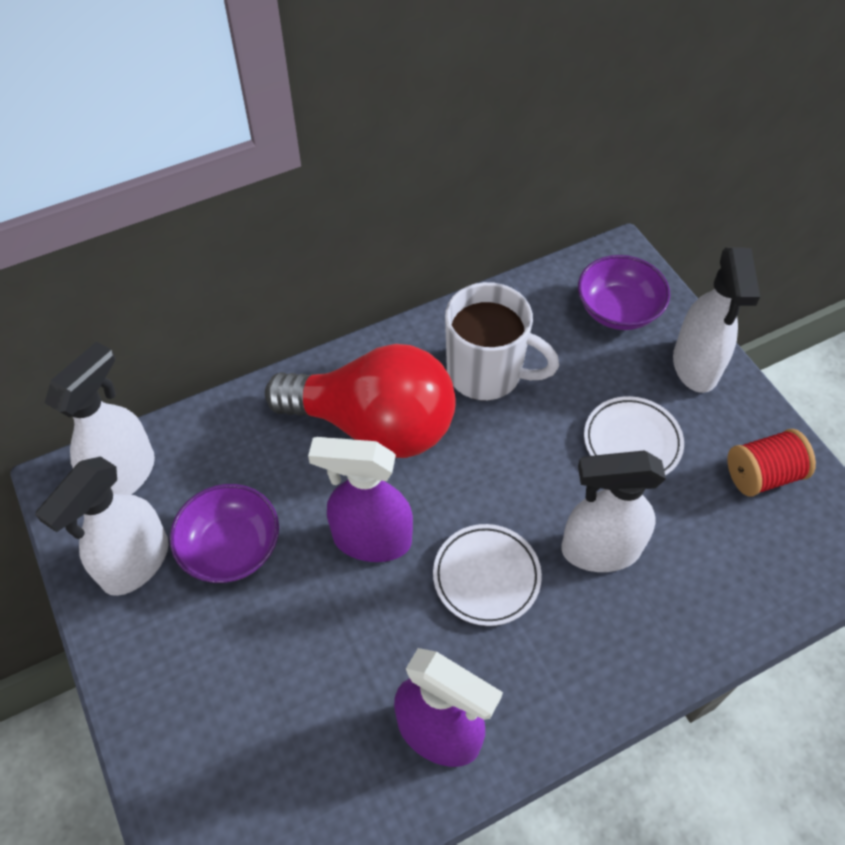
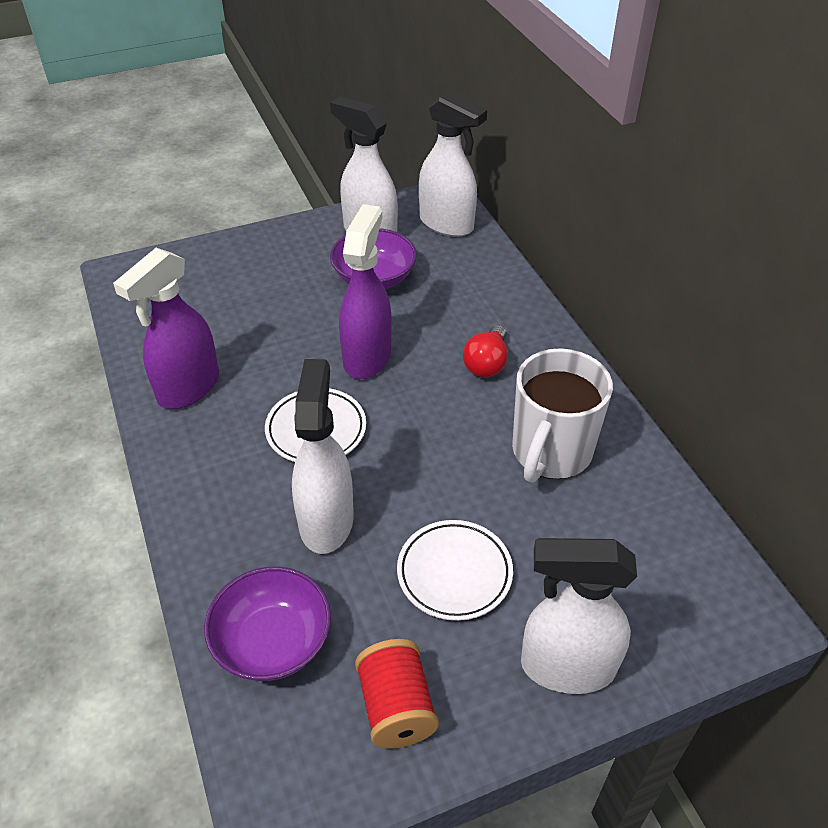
camera: 95 degrees right, 10 degrees down
red light bulb [265,344,456,458] -> red light bulb [463,325,508,378], size x0.42
purple bowl [578,255,670,330] -> purple bowl moved to [204,567,331,681]

